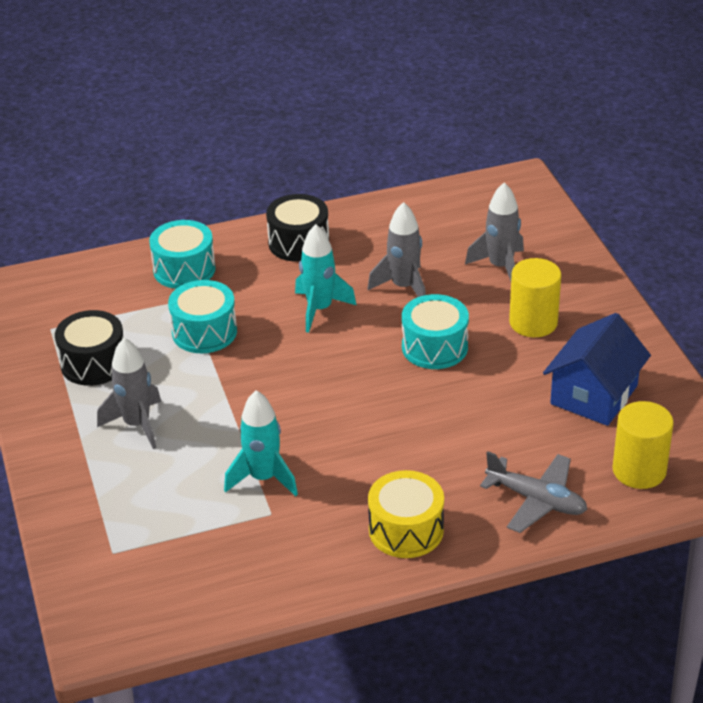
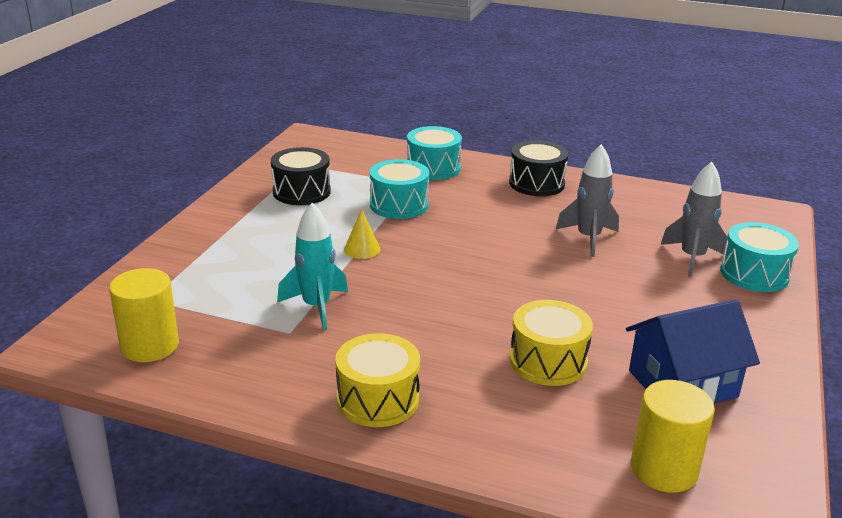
camera: 35 degrees right, 10 degrees down
grey rocket [97,338,161,449] -> none
turquoise rocket [295,224,356,333] -> none
turquoise drum [402,294,469,369] -> turquoise drum moved to [720,222,799,292]
grey plane [480,451,587,533] -> none
yellow cylinder [509,258,561,337] -> yellow cylinder moved to [109,268,179,362]
none -> yellow cone [344,209,380,259]
none -> yellow drum [510,300,593,386]

